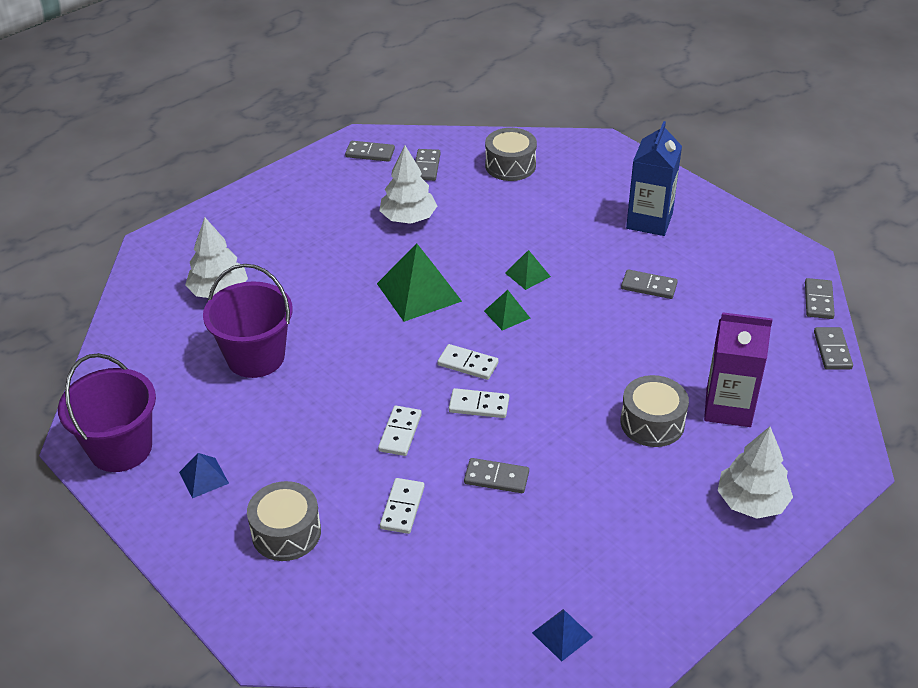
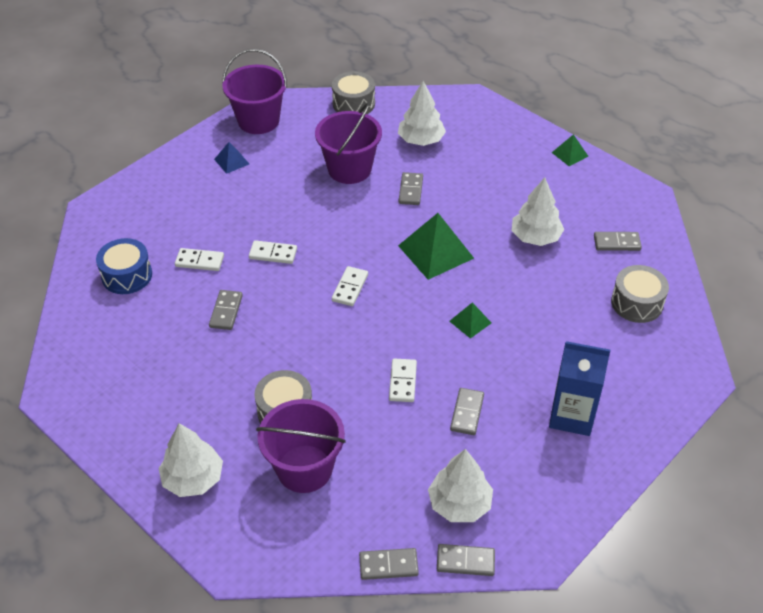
camera: 85 degrees right, 5 degrees up
grey drum [247,481,321,561] -> grey drum moved to [332,71,375,114]
grey domino [345,141,395,162] -> grey domino moved to [399,172,423,205]
white domino [449,388,509,418] -> white domino moved to [389,359,417,402]
green pyramid [484,290,530,330] -> green pyramid moved to [552,134,588,166]
blue pyramid [532,609,593,662] -> none
purple carton [704,312,773,427] -> purple bucket [256,399,346,493]
none -> blue drum [96,238,152,294]
none -> white tree [428,449,493,522]

